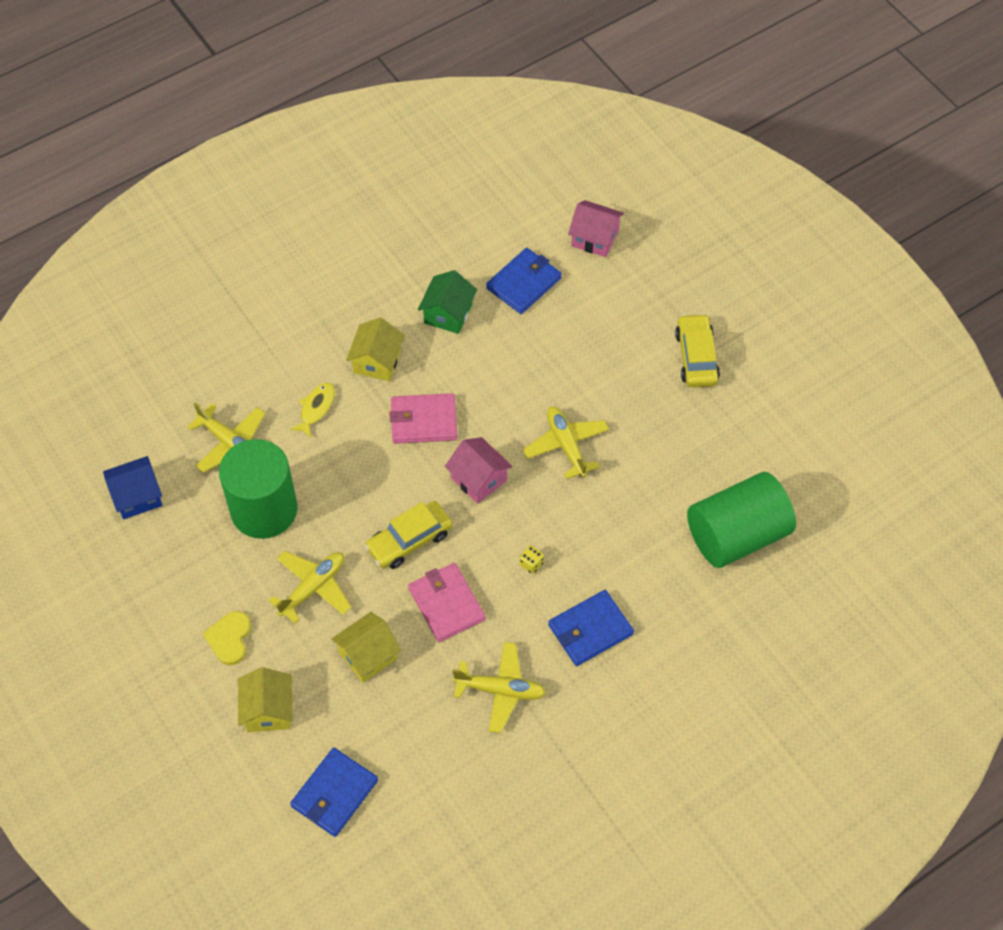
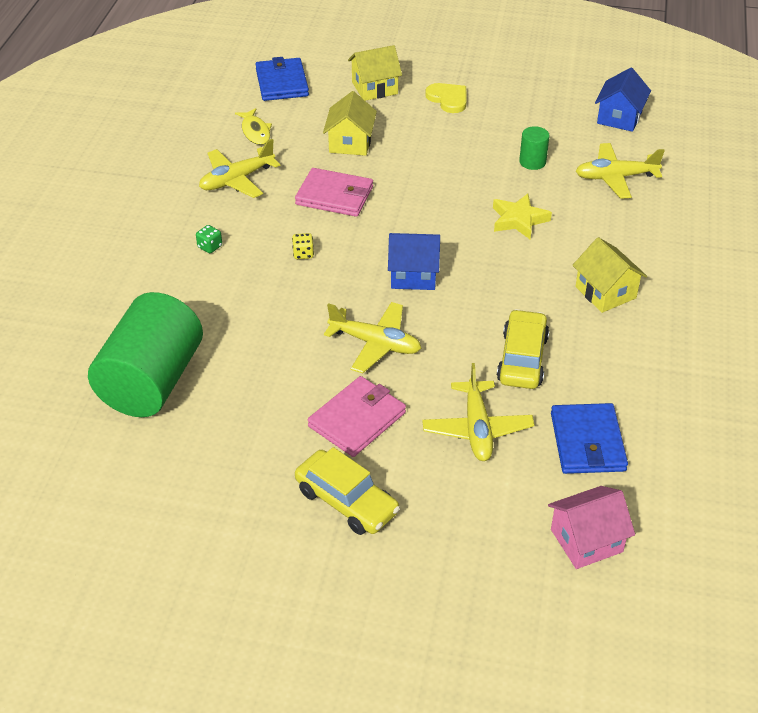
camera: 135 degrees right, 15 degrees down
green cylinder [219,439,297,539] -> green cylinder [519,126,550,170], size x0.42
yellow house [238,667,293,732] -> yellow house turned 60 degrees counterclockwise [348,45,402,101]
yellow plane [268,551,351,624] -> yellow plane moved to [422,363,534,461]
yellow fish [290,383,335,438] -> yellow fish moved to [235,108,272,145]
yellow car [365,501,452,569] -> yellow car moved to [497,309,549,389]
pink wallet [390,393,457,444] -> pink wallet moved to [308,376,406,457]
green house [418,270,477,334] -> none
pink house [445,437,513,504] -> blue house [388,233,440,290]
blue wallet [548,590,634,666] -> green dice [196,225,222,253]
none -> yellow star [493,193,552,239]

